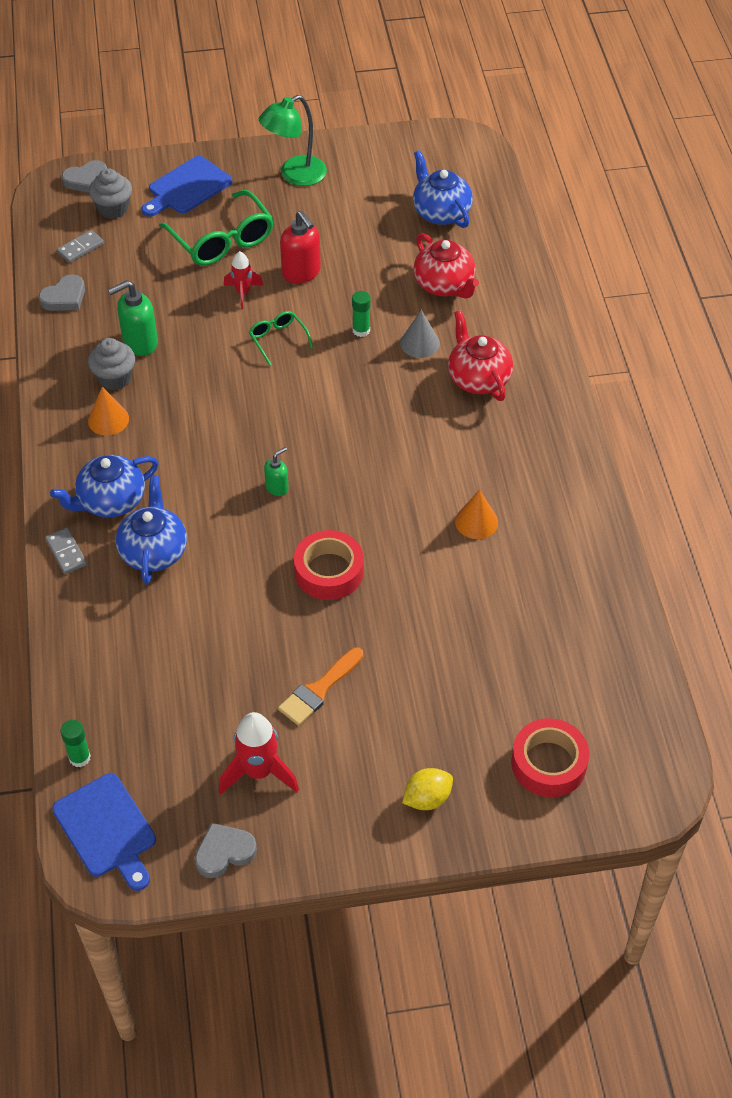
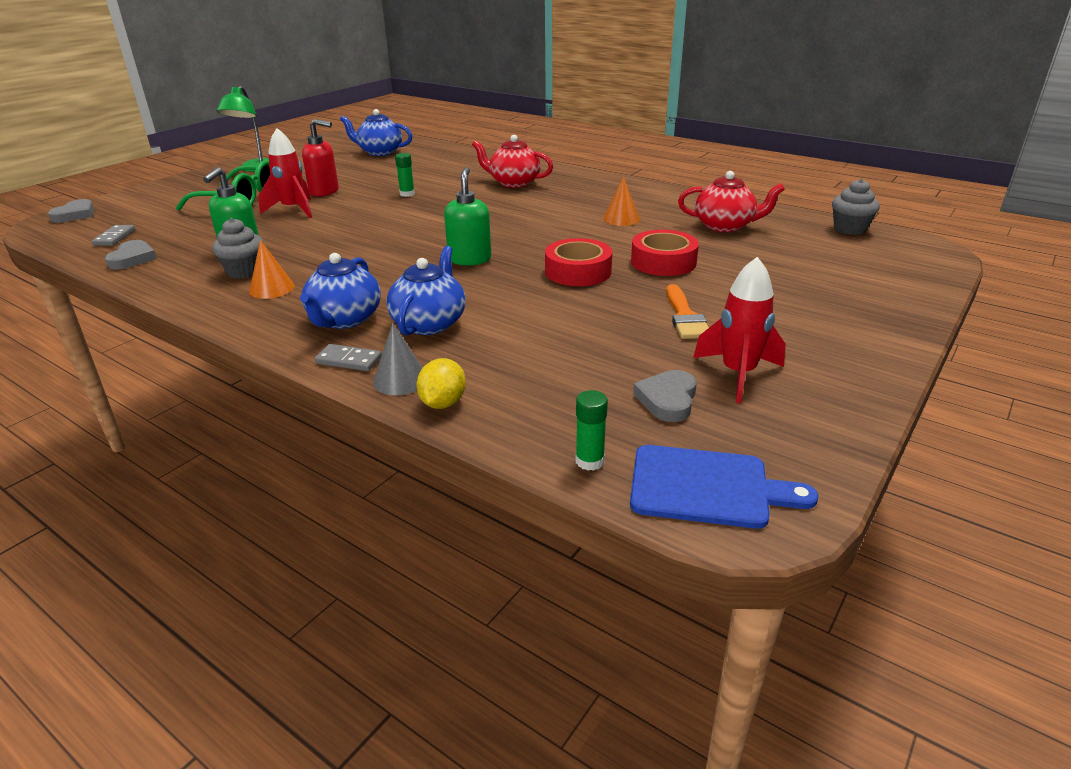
camera: 45 degrees left, 20 degrees down
grey cupcake [89,168,132,219] -> grey cupcake moved to [832,179,880,235]
blue teapot [116,475,187,585] -> blue teapot turned 60 degrees clockwise [386,246,466,336]
blue cutting board [142,156,232,217] -> none
grey heart [195,823,257,878] -> grey heart moved to [633,370,697,422]
red rocket [224,251,263,309] -> red rocket [258,128,312,218], size x1.60
green glasses [249,311,313,366] -> none
green soap dispenser [264,447,289,496] -> green soap dispenser [444,167,491,266], size x1.75
grey cone [400,310,440,358] -> grey cone moved to [373,323,423,396]
yellow lemon [402,768,453,810] -> yellow lemon moved to [416,358,466,409]
red teapot [414,233,479,299] -> red teapot moved to [678,171,785,232]
red tape [511,718,589,797] -> red tape moved to [631,230,699,276]

